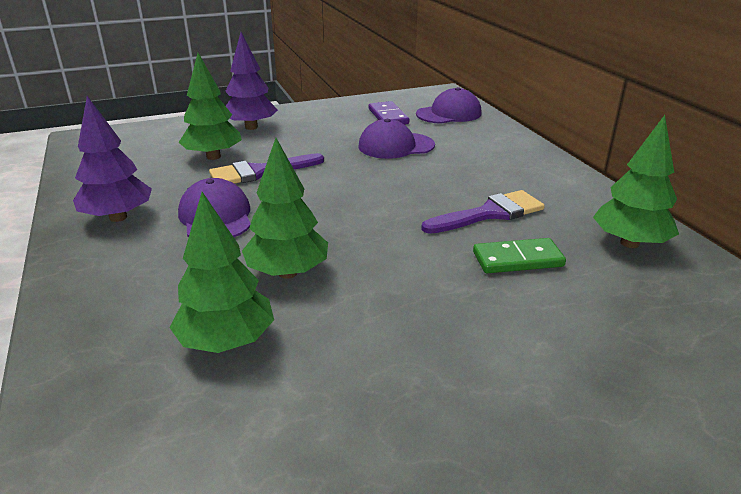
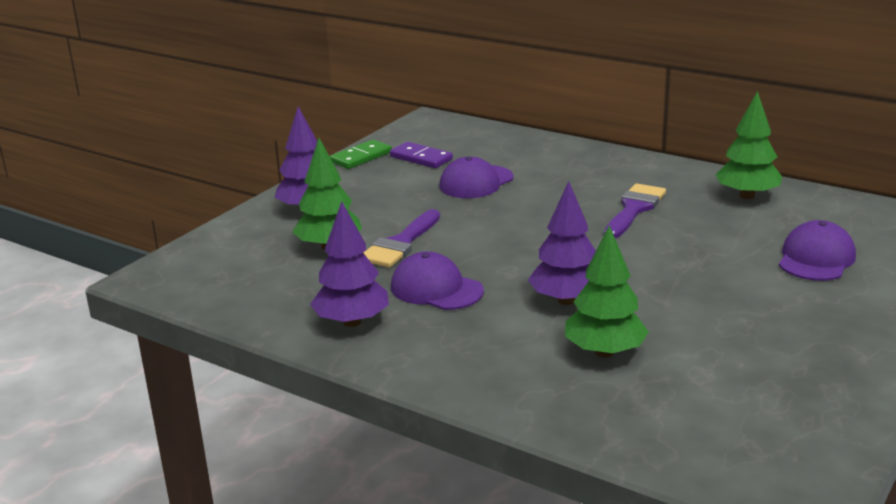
camera: 35 degrees left, 5 degrees down
green tree [242,138,328,279] -> purple tree [528,181,596,305]
purple cap [416,87,482,124] -> purple cap moved to [779,220,856,281]
green domino [473,238,566,273] -> green domino moved to [330,140,392,169]

